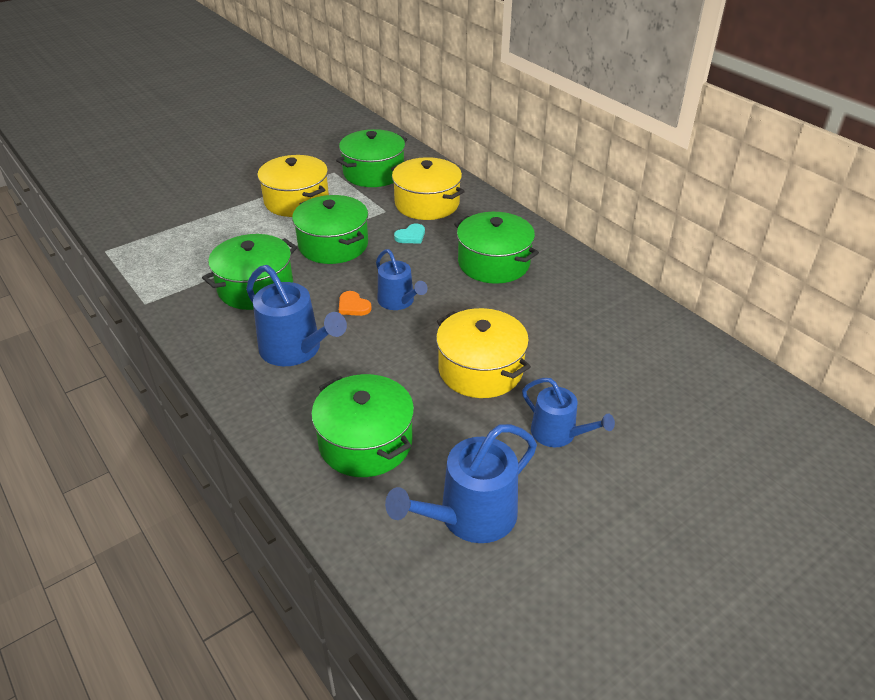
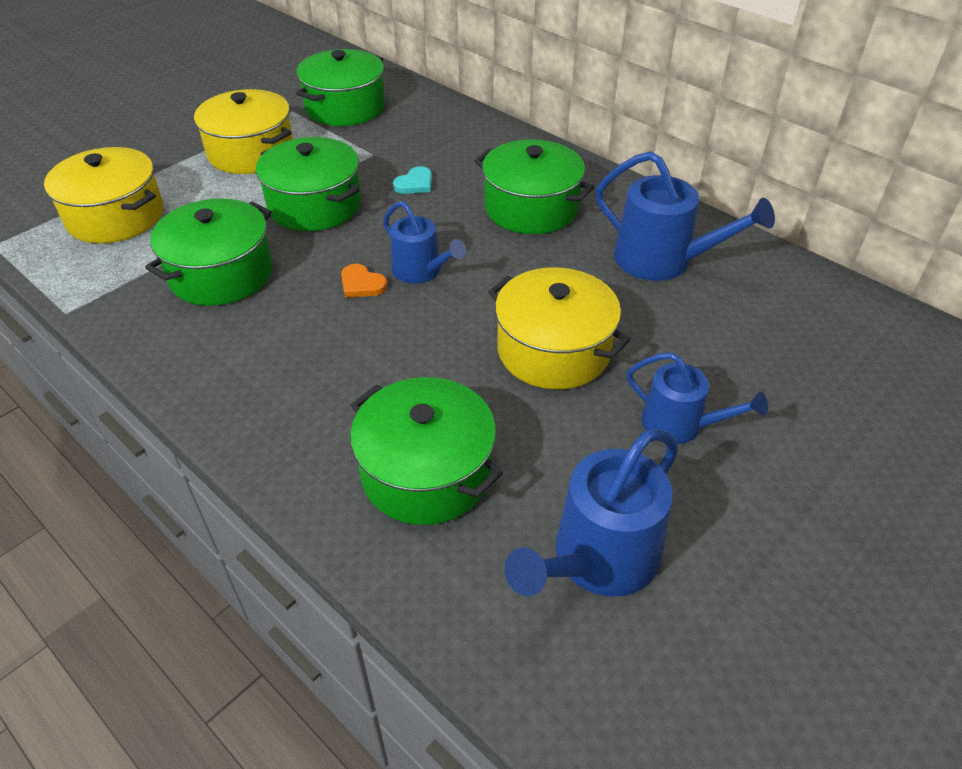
camera: 10 degrees left, 5 degrees up
blue watering can [246,265,347,366] -> blue watering can moved to [595,151,775,281]
yellow pot [391,157,465,220] -> yellow pot moved to [44,147,164,243]

